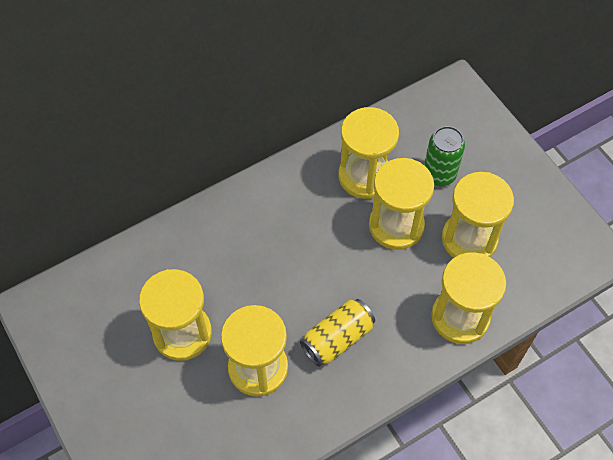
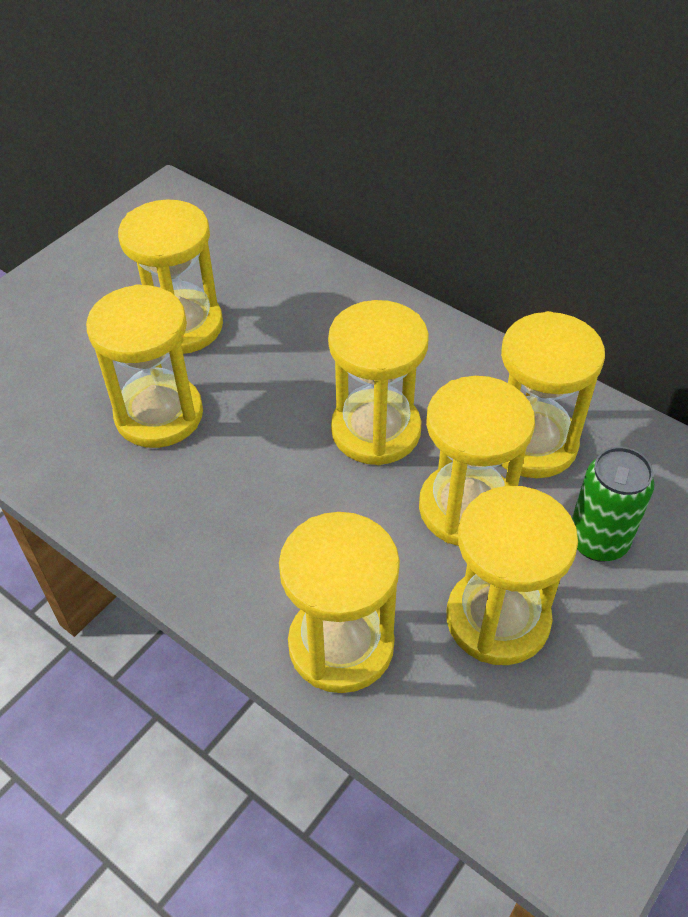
camera: 70 degrees right, 10 degrees down
yellow can [300,299,375,367] -> none
none -> yellow hourglass [328,300,429,465]

